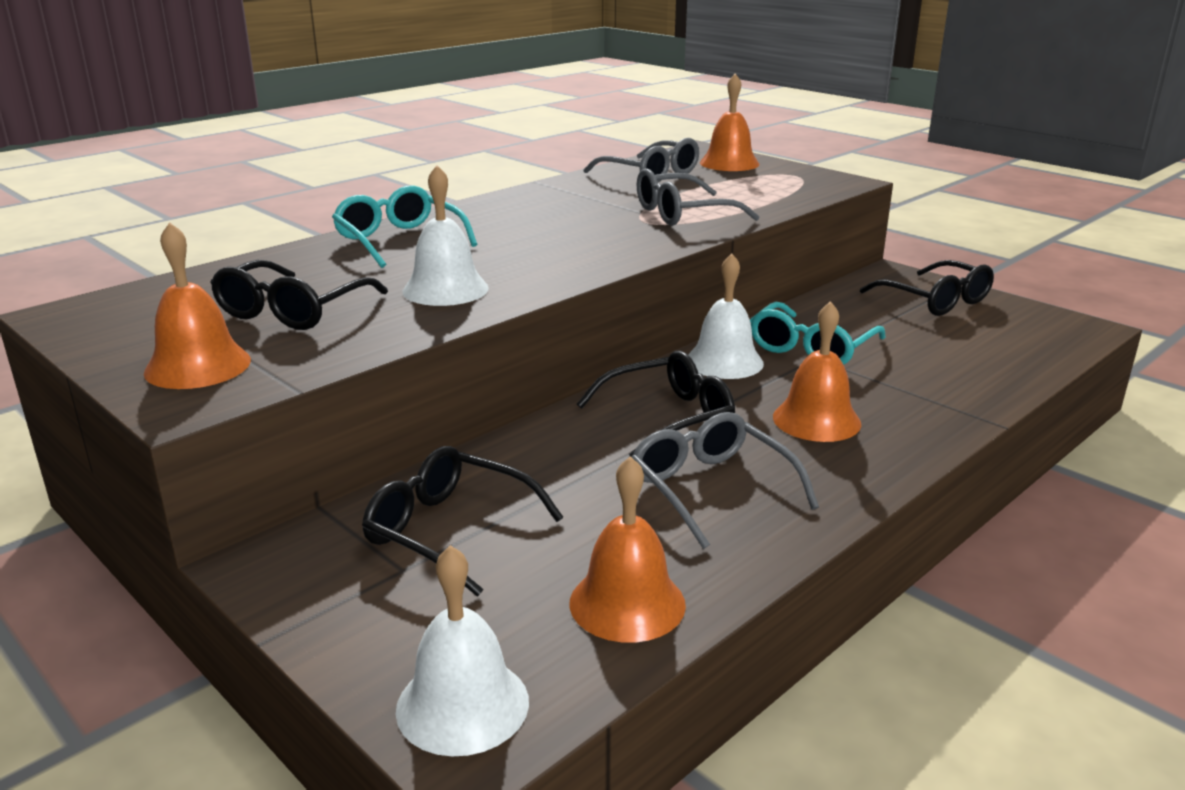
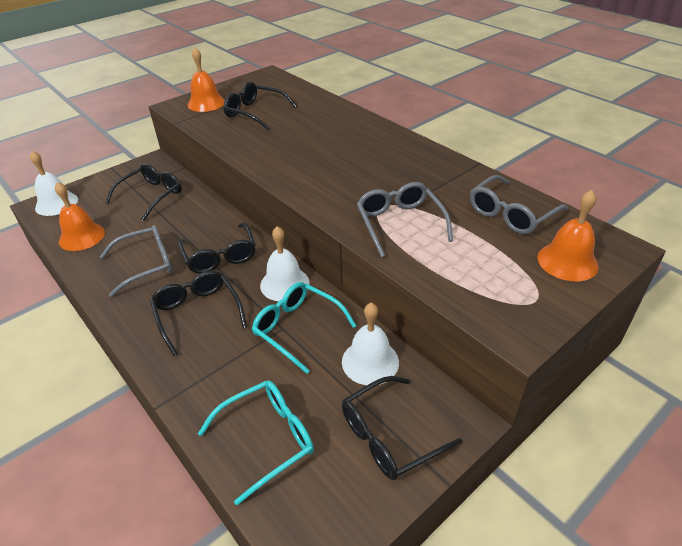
camera: 95 degrees right, 15 degrees up
turquoise glasses [332,185,478,268] -> turquoise glasses moved to [198,380,314,505]
white bell [403,165,489,306] -> white bell moved to [342,303,399,385]
orange bell [773,301,861,442] -> black glasses [150,271,247,356]

